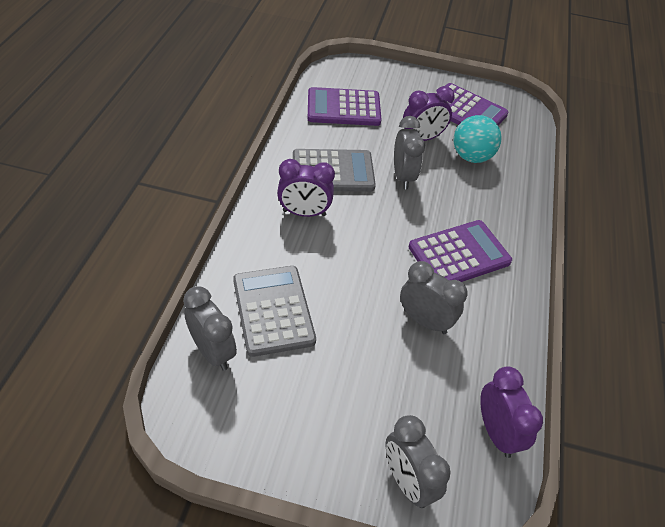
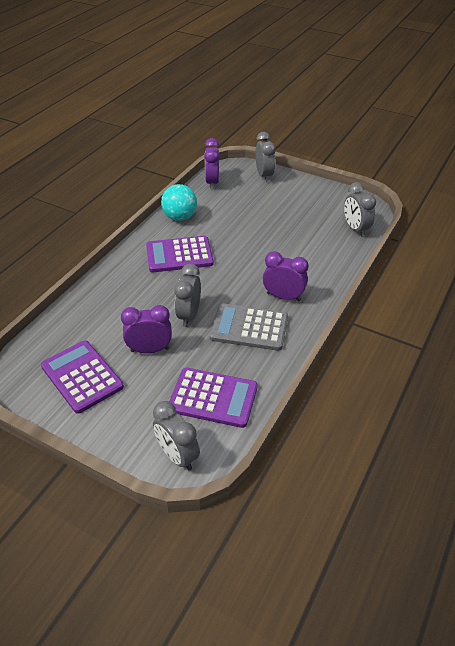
camera: 160 degrees left, 5 degrees down
grey calculator [233,266,316,357] -> none
grey clock [400,261,468,334] -> grey clock moved to [153,401,200,471]
turquoise ball [453,115,502,163] -> turquoise ball moved to [161,184,197,221]

